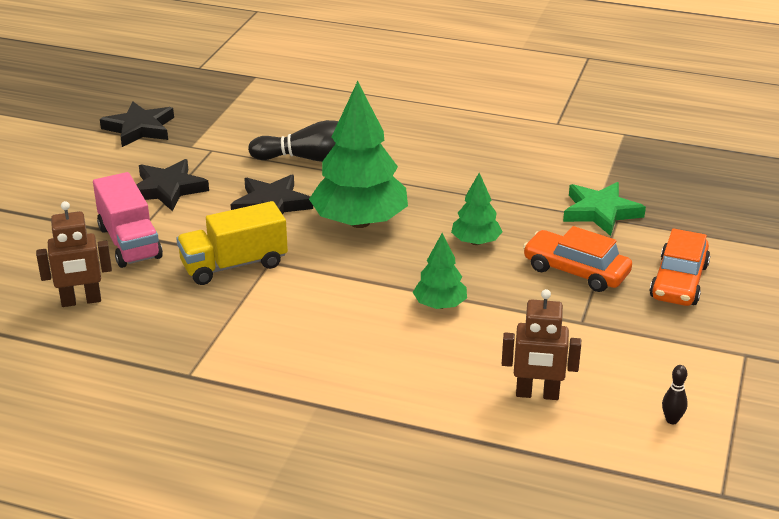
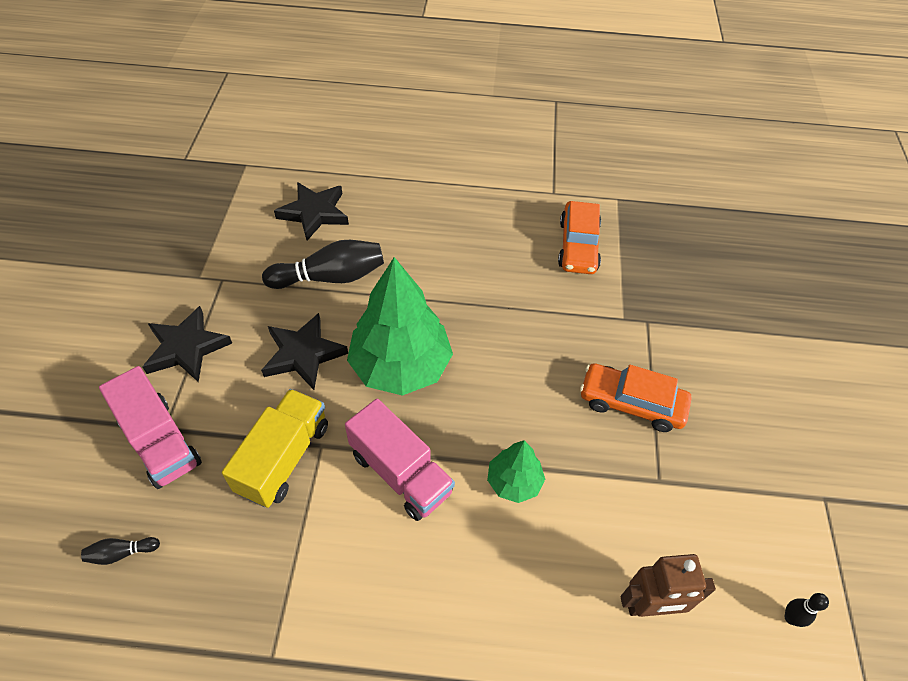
camera: 15 degrees left, 20 degrees up
brown robot [36,201,112,307] -> black bowling pin [81,537,160,565]
black star [100,101,174,147] -> black star moved to [274,182,349,241]
yellow truck [176,201,288,285] -> yellow truck turned 150 degrees clockwise [222,389,328,508]
green tree [451,173,502,245] -> none
green star [563,182,646,236] -> none
orange car [649,228,710,306] -> orange car moved to [558,201,601,274]
none -> pink truck [345,398,455,521]

